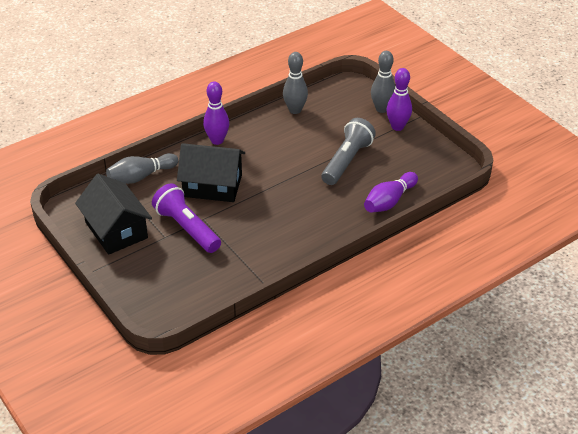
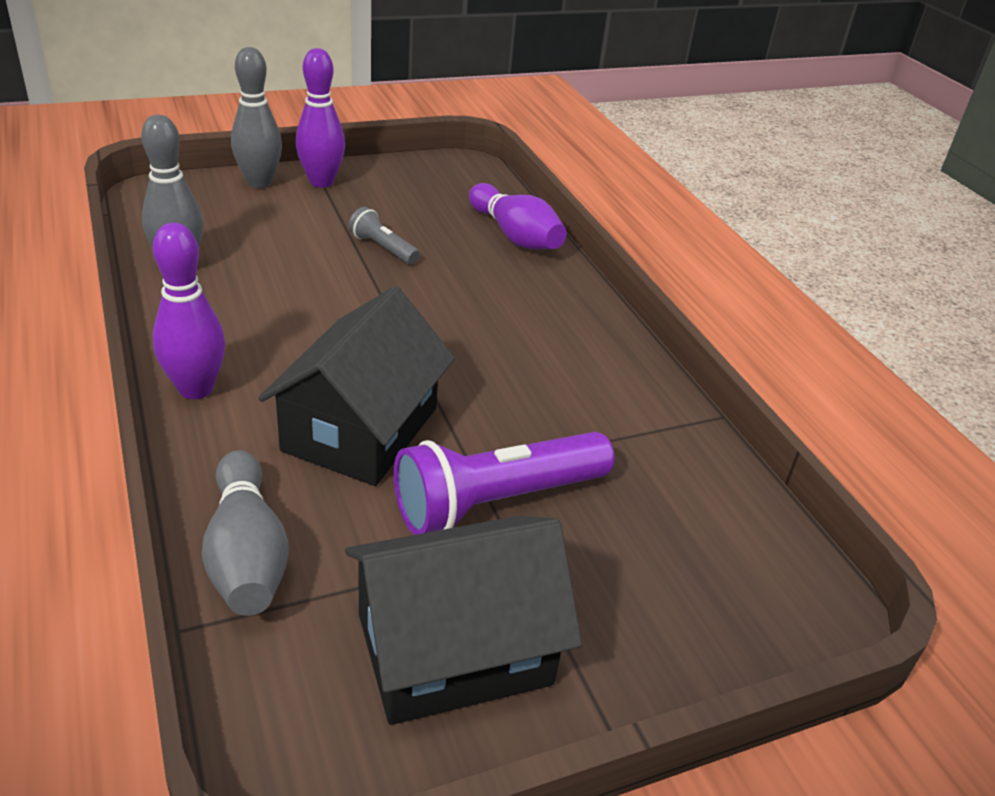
camera: 80 degrees left, 5 degrees down
grey flashlight [321,118,376,185] -> grey flashlight [349,207,420,264], size x0.50

